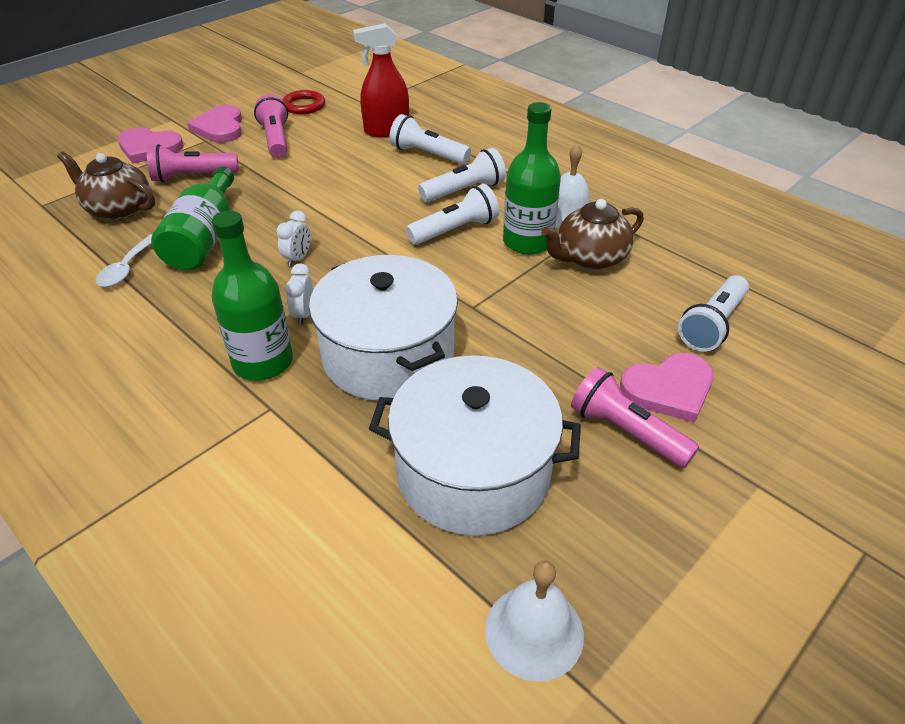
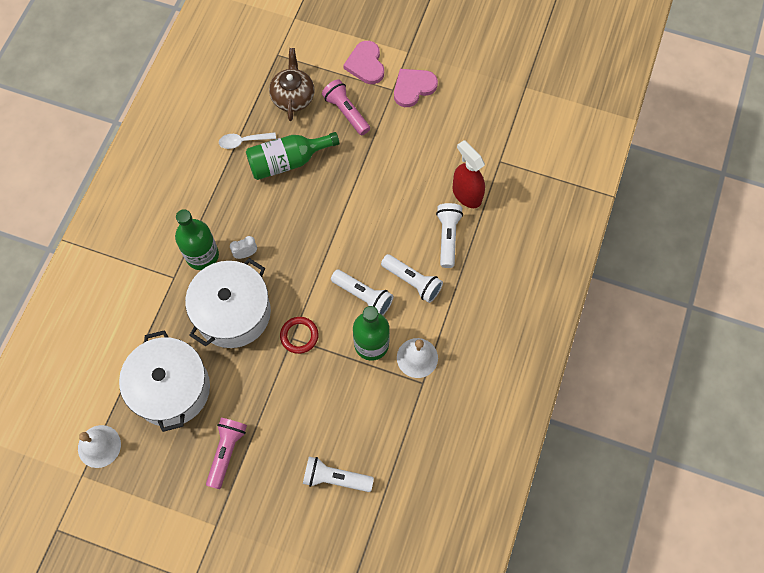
camera: 65 degrees right, 25 degrees up
pink flashlight [254,94,288,158] -> none
white clock [276,211,311,267] -> none
red ring [282,90,325,114] -> red ring moved to [280,317,319,354]
brown teapot [541,199,644,270] -> none
pink heart [620,353,714,423] -> none

